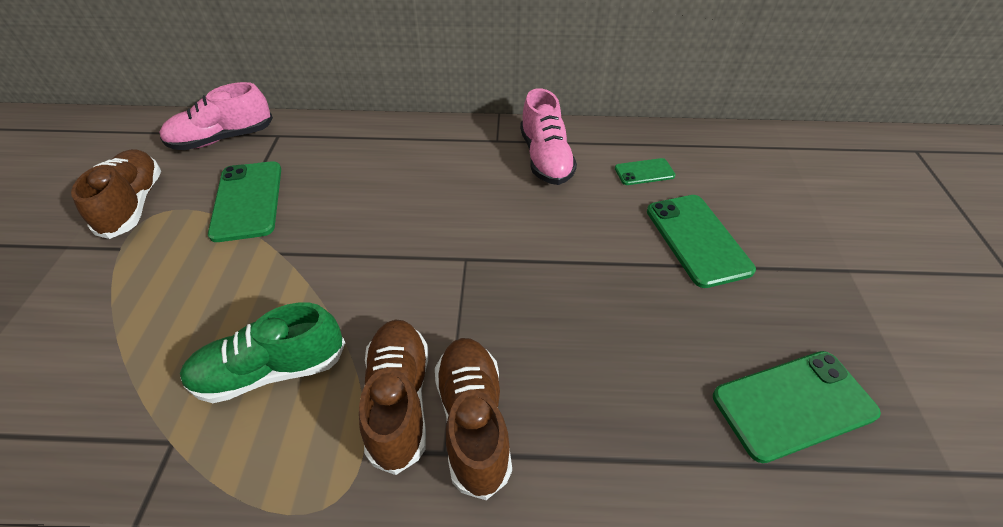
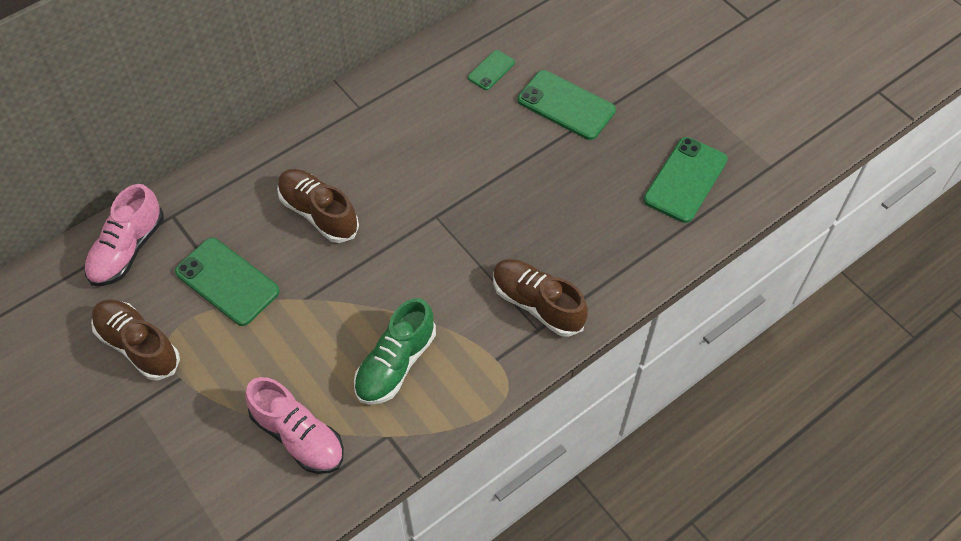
camera: 40 degrees left, 10 degrees up
brown shoe [359,320,428,475] -> brown shoe moved to [277,169,359,243]
pink shoe [520,88,577,185] -> pink shoe moved to [245,377,344,474]

